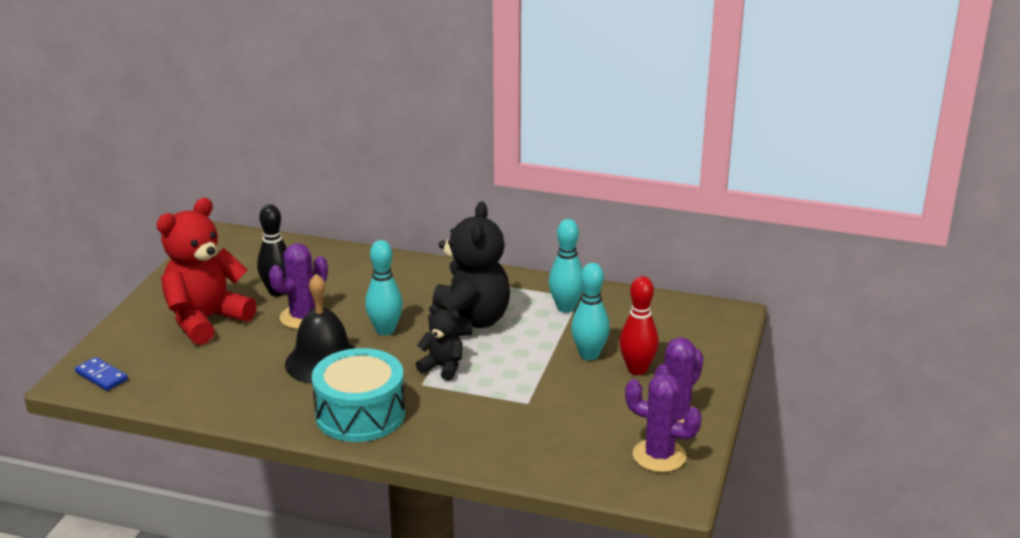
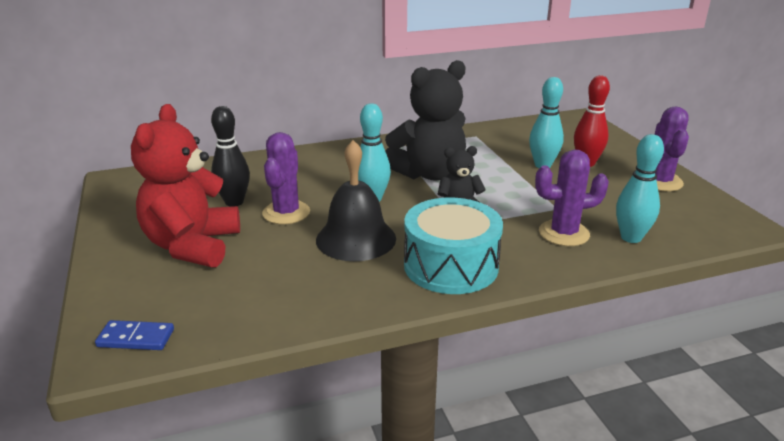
camera: 35 degrees left, 0 degrees up
black teddy bear [429,202,510,336] -> black teddy bear turned 90 degrees clockwise [385,60,466,181]
turquoise bowling pin [549,219,583,313] -> turquoise bowling pin moved to [616,134,664,243]
purple cactus [625,374,702,472] -> purple cactus moved to [535,149,609,246]

